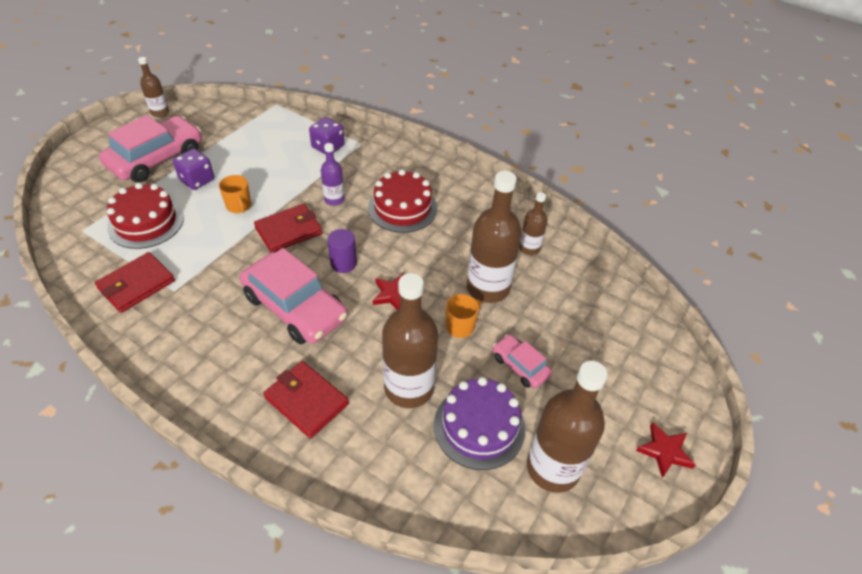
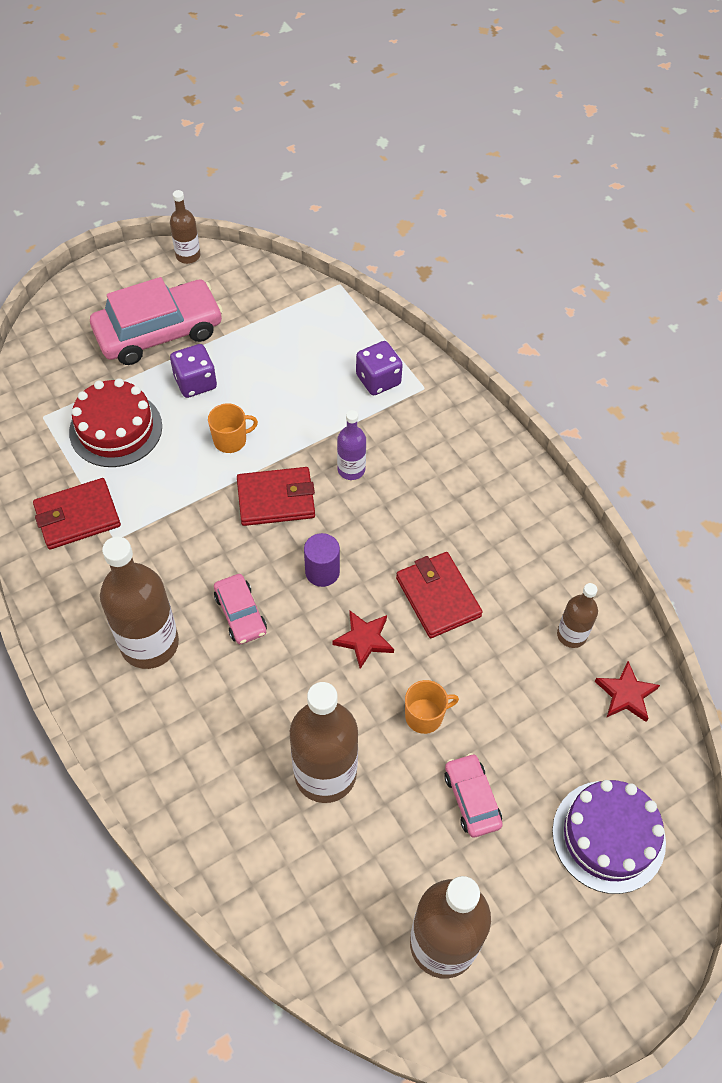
camera: 25 degrees right, 10 degrees up
orange mug [219,175,251,213] -> orange mug turned 105 degrees counterclockwise [208,403,258,453]
pink car [240,248,348,345] -> pink car [214,574,267,644], size x0.50
red wallet [263,361,349,438] -> red wallet moved to [396,552,483,638]
red cake [368,169,437,233] -> none
purple cake [434,377,526,470] -> purple cake moved to [552,780,666,894]
brown bottle [467,171,522,303] -> brown bottle moved to [100,536,179,669]
red star [636,422,696,478] -> red star moved to [595,661,660,722]

